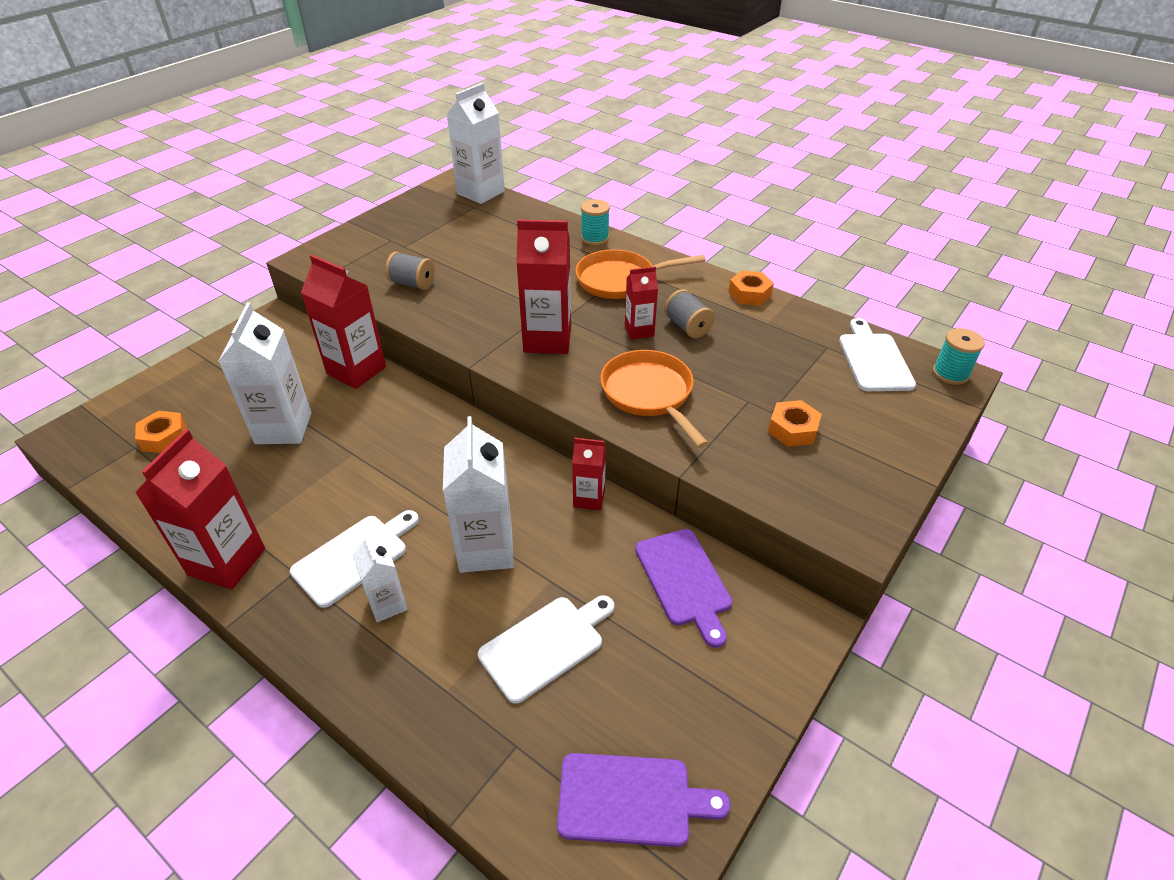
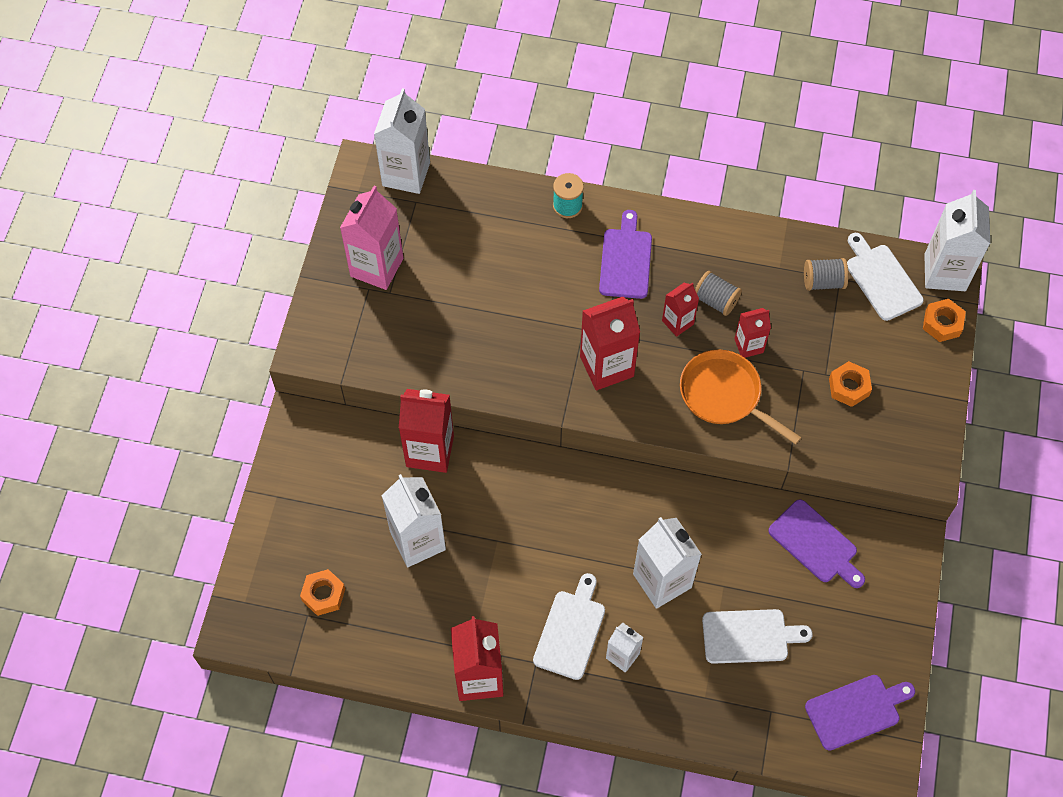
camera: 25 degrees left, 20 degrees up
grey spool [385,252,435,290] -> grey spool moved to [804,258,848,291]
white cutting board [478,595,614,704] -> white cutting board turned 60 degrees clockwise [702,609,813,664]
red carton [572,438,606,511] -> red carton moved to [734,308,771,358]
orange pan [575,250,706,299] -> purple cutting board [599,210,652,299]
orange nut [729,271,774,306] -> orange nut moved to [923,299,966,342]
turquoise spool [933,328,985,385] -> white carton [924,190,990,291]
none -> pink carton [340,186,403,290]

